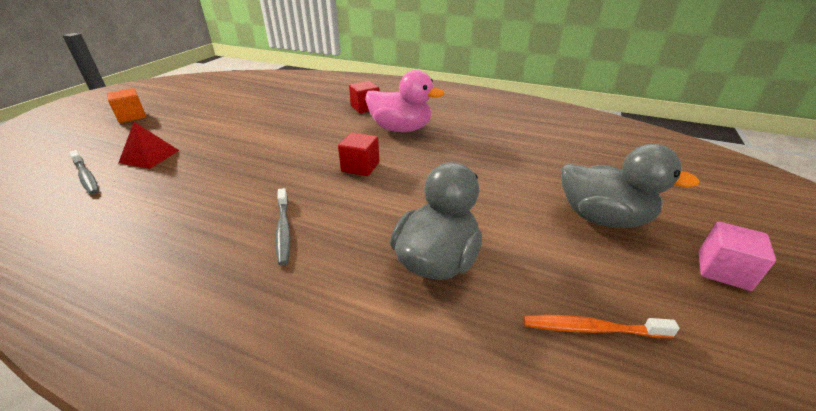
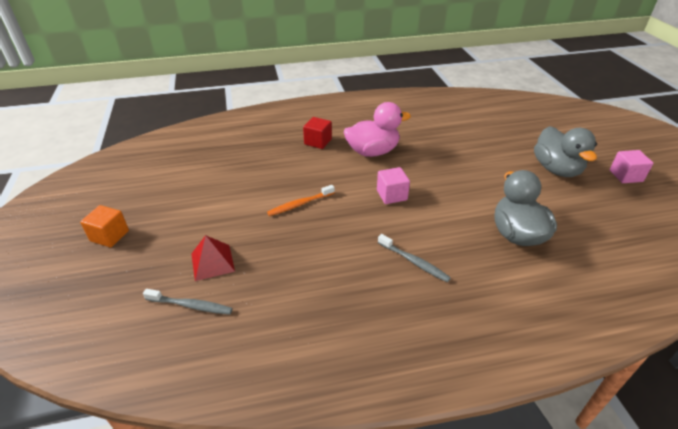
camera: 35 degrees left, 5 degrees up
red cube [338,132,379,176] -> pink cube [377,167,410,204]
orange toothbrush [523,315,679,338] -> orange toothbrush moved to [267,185,335,216]
grey duck [561,144,699,228] -> grey duck turned 90 degrees clockwise [534,126,597,177]

